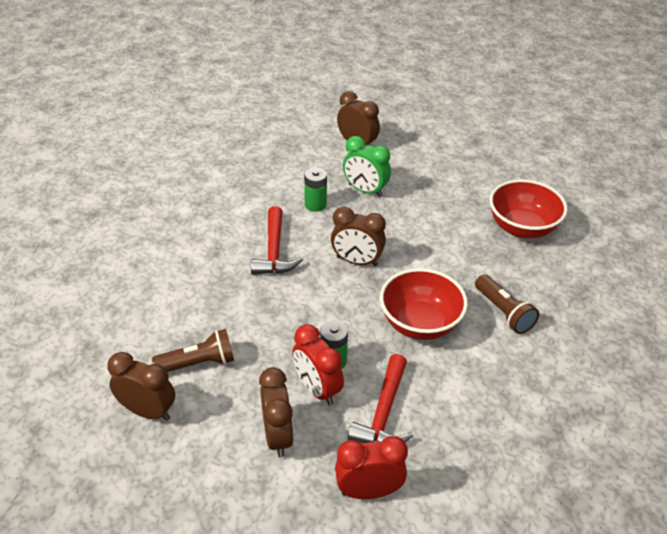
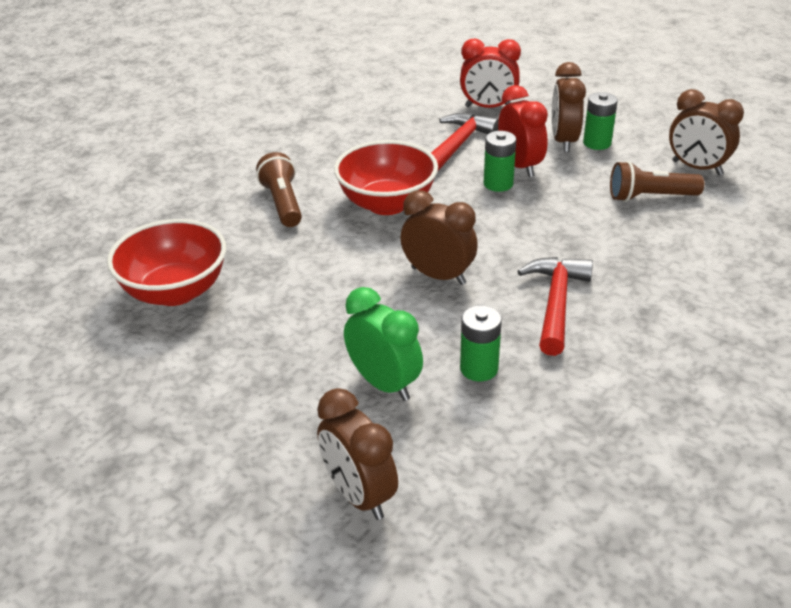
camera: 165 degrees left, 5 degrees down
none -> green battery [583,92,618,150]

